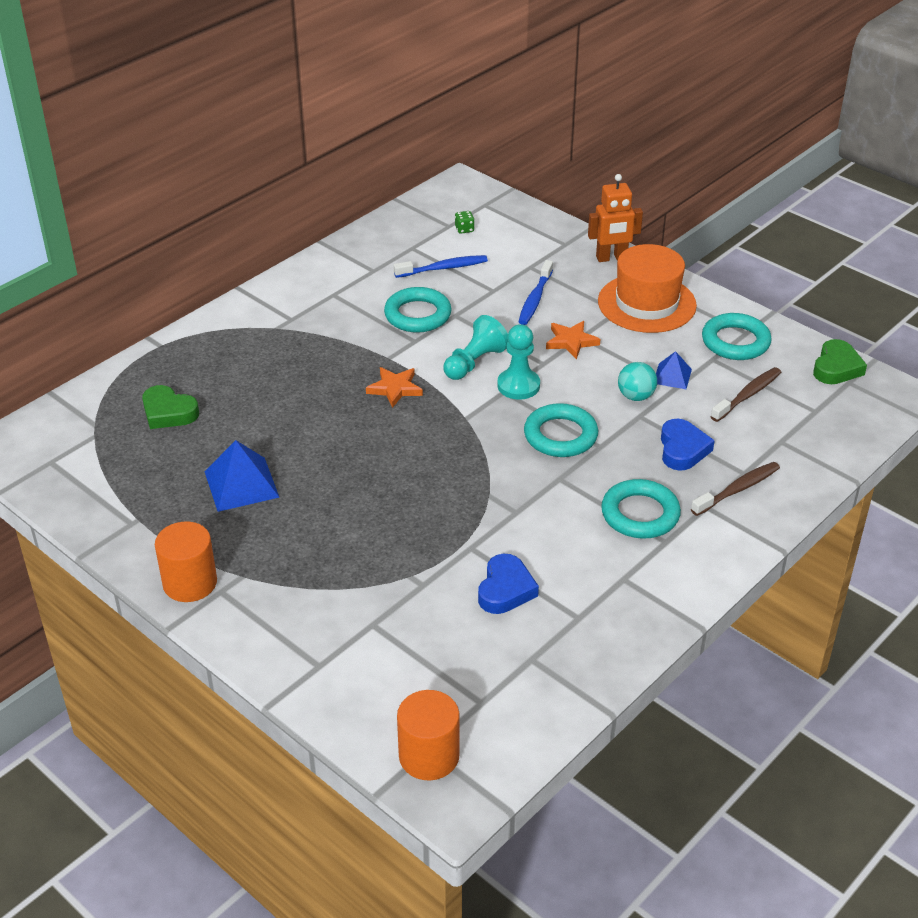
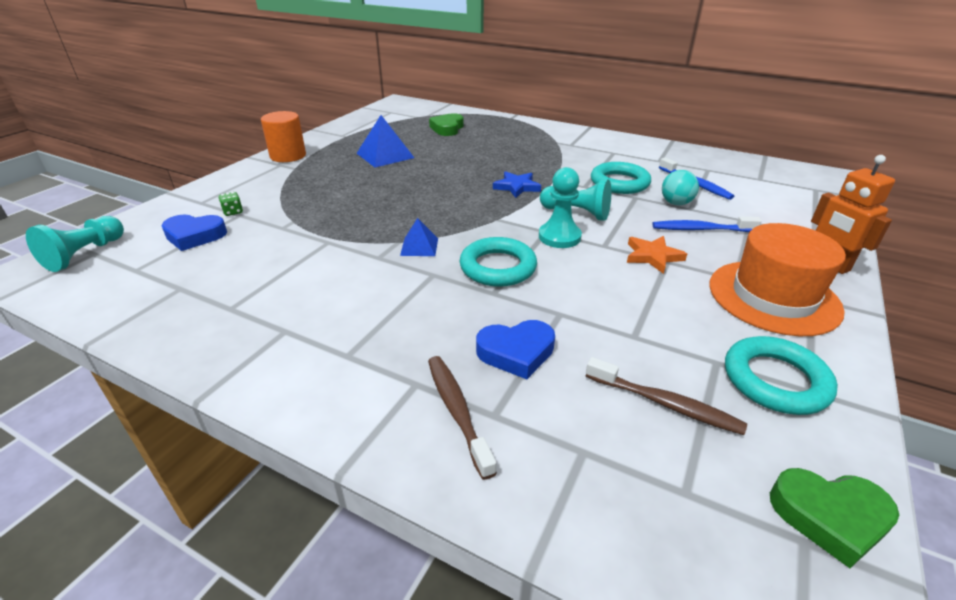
camera: 75 degrees right, 5 degrees down
orange star [366,367,423,408] -> blue star [493,171,541,198]
orange cylinder [397,690,460,780] -> turquoise pawn [26,216,124,272]
green dice [455,211,475,234] -> green dice moved to [219,192,243,216]
blue heart [478,554,539,614] -> blue heart moved to [161,215,227,251]
turquoise ring [601,479,681,539] -> none
turquoise ball [618,362,657,401] -> turquoise ball moved to [662,170,699,205]
blue pyramid [656,351,692,389] -> blue pyramid moved to [400,218,438,256]
brown toothbrush [691,462,780,516] -> brown toothbrush turned 150 degrees counterclockwise [428,356,497,480]

